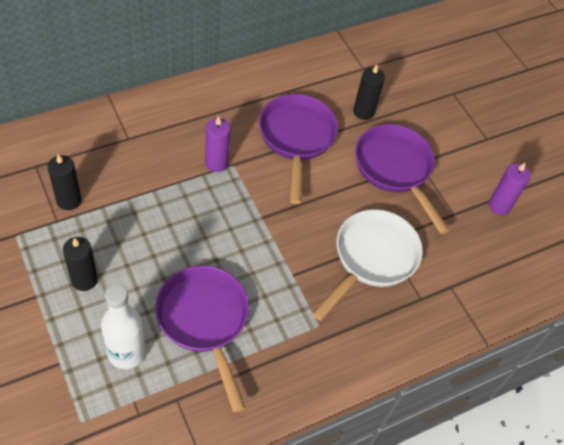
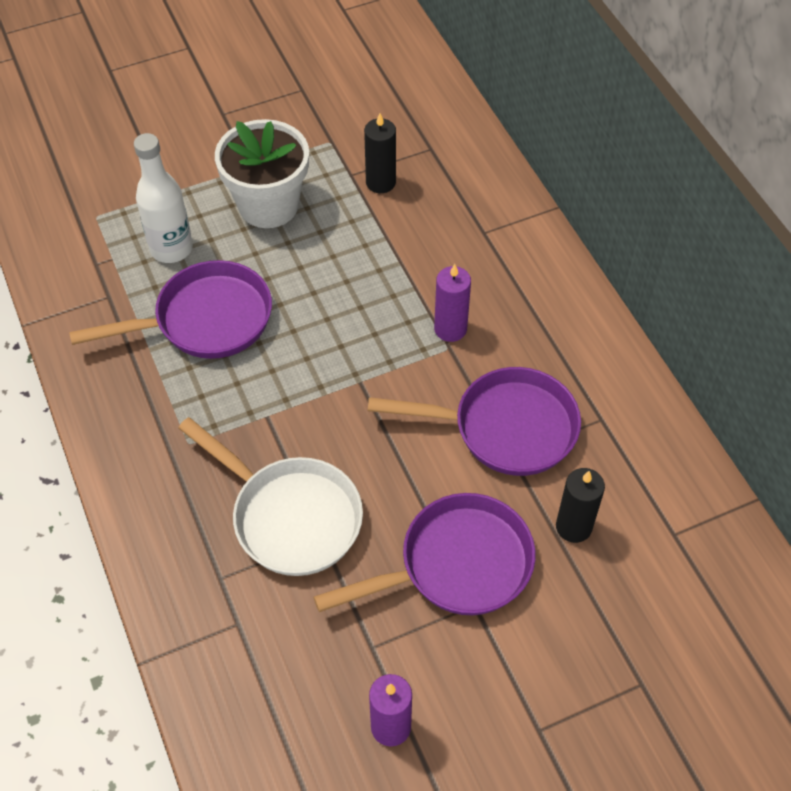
camera: 100 degrees right, 0 degrees up
black candle [63,237,98,291] -> white flower pot [215,119,309,228]

